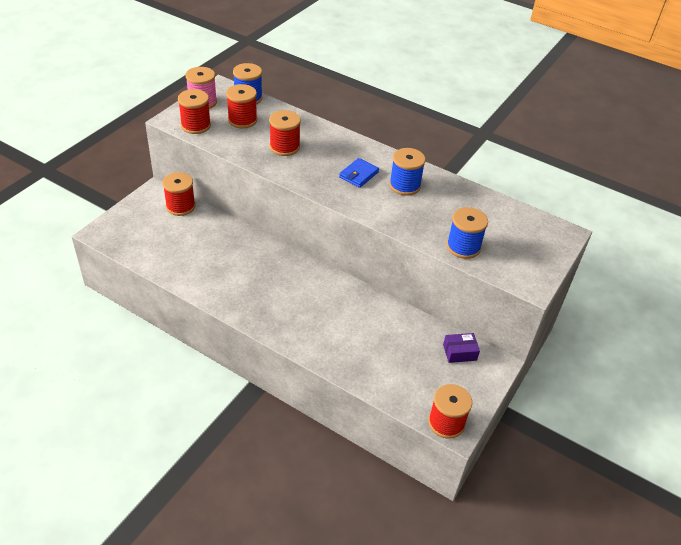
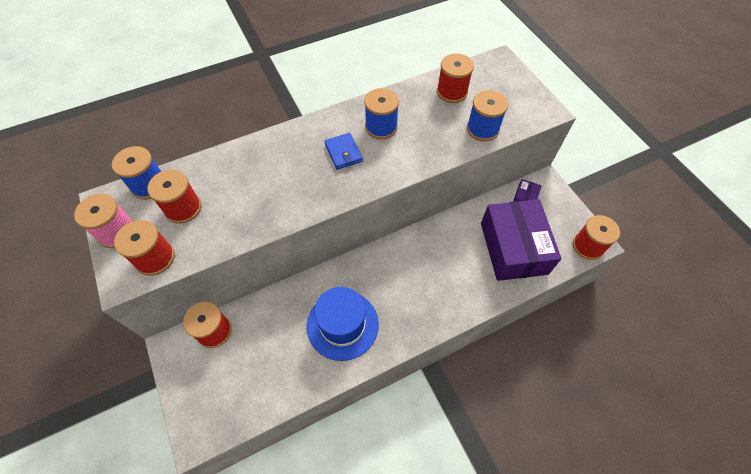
camera: 55 degrees left, 15 degrees up
red spool [269,110,301,156] -> red spool moved to [437,53,474,103]
none -> blue hat [307,287,379,361]
none -> purple box [481,199,561,281]

